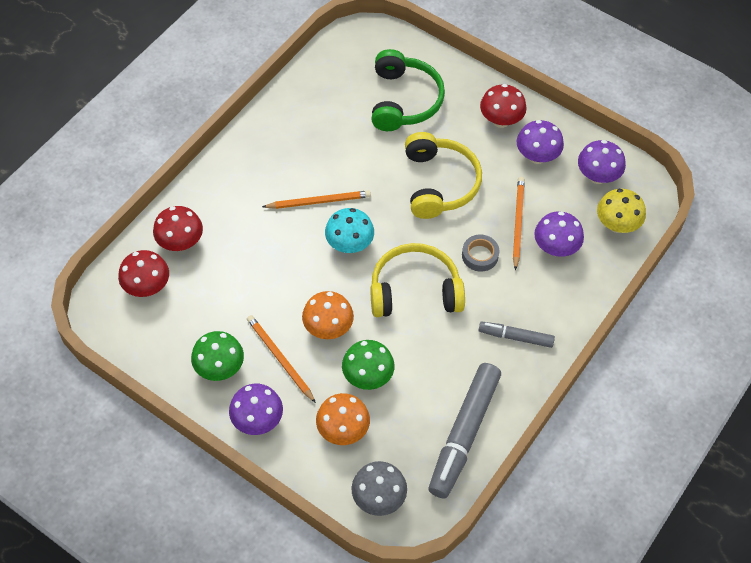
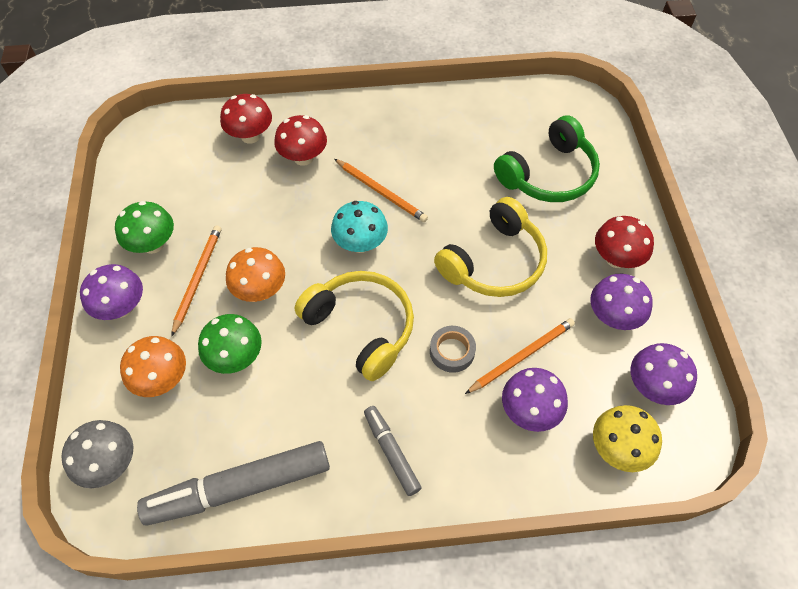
camera: 50 degrees right, 0 degrees up
red mushroom [118,250,169,297] -> red mushroom moved to [274,115,327,166]

